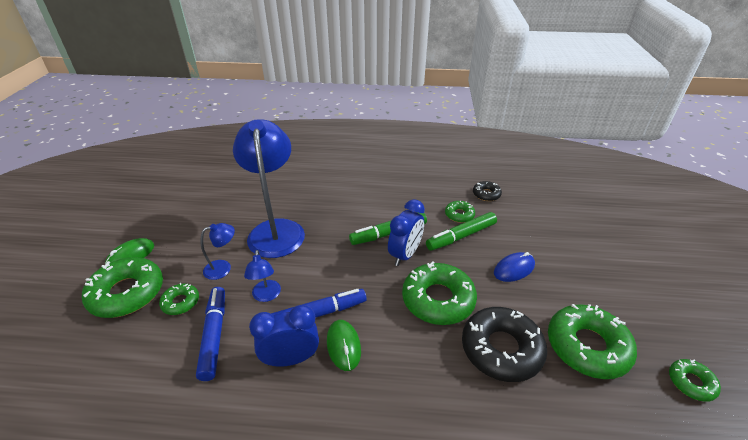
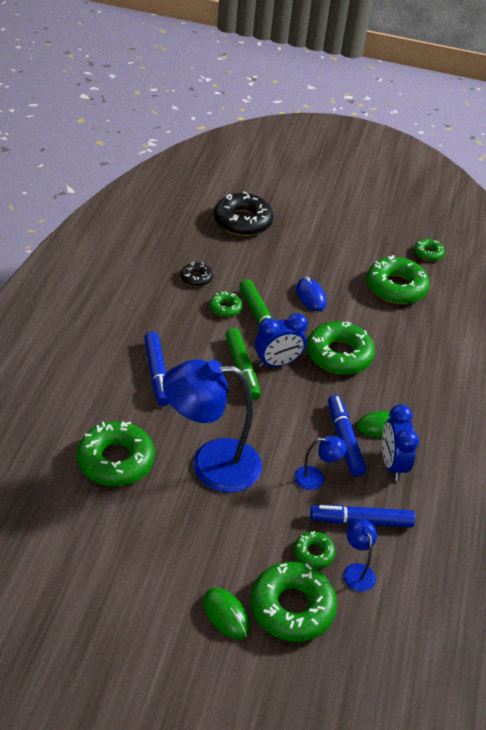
camera: 85 degrees left, 5 degrees up
blue lamp [201,223,235,280] -> blue lamp moved to [343,519,377,592]
blue clock [388,199,425,266] -> blue clock turned 120 degrees clockwise [255,313,308,368]
black donut [462,307,547,382] -> black donut moved to [214,191,273,236]
none -> green donut [77,421,155,486]
none -> blue marker [144,332,169,406]

